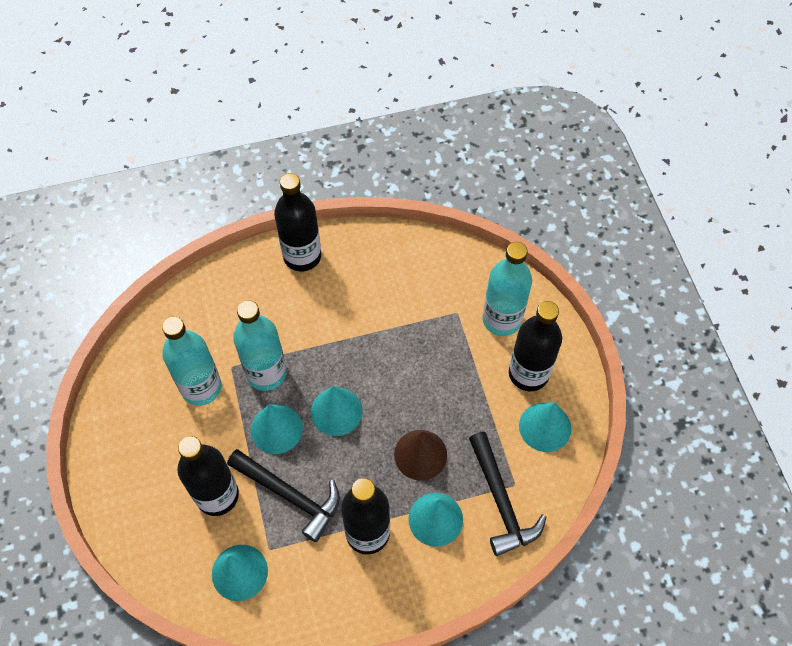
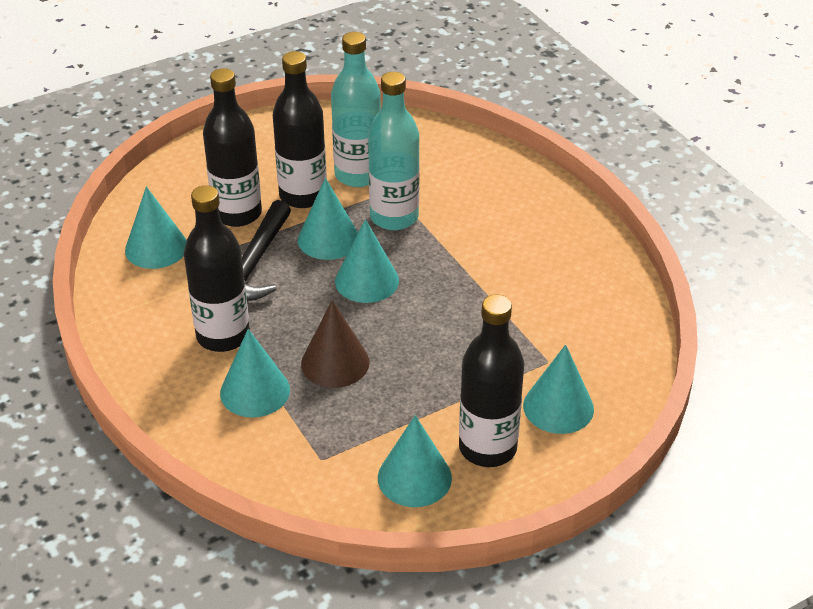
camera: 75 degrees right, 20 degrees down
black bottle [274,173,321,271] -> black bottle moved to [273,51,327,208]
black hammer [469,432,546,556] -> none
turquoise bottle [482,242,532,336] -> turquoise cone [523,345,594,434]

